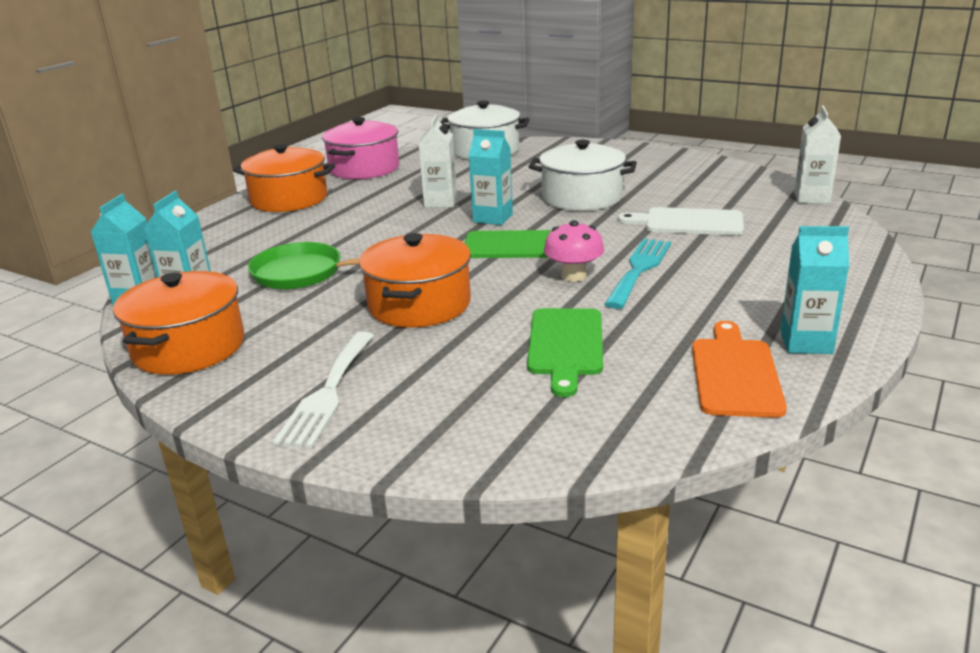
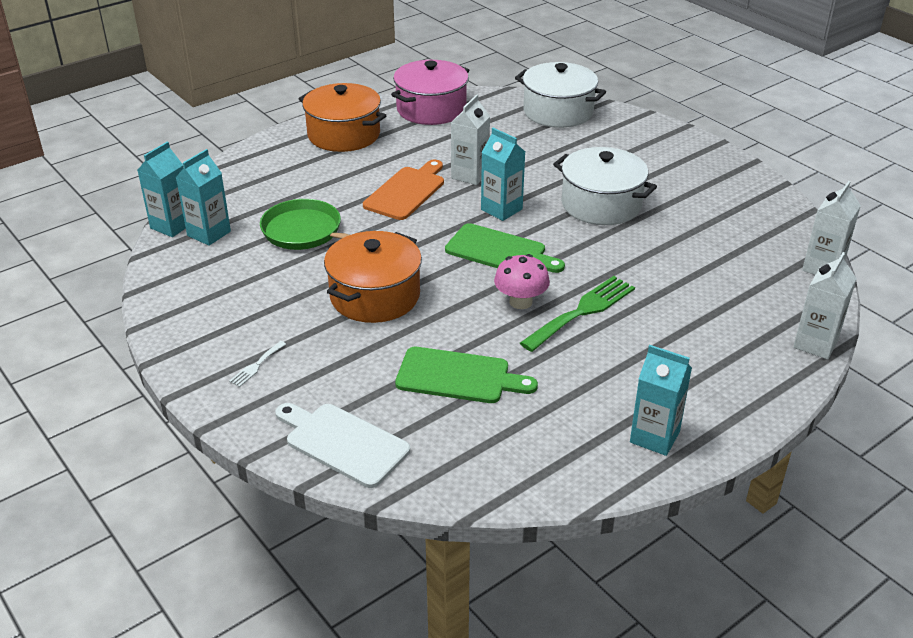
camera: 20 degrees right, 10 degrees up
orange pot [113,271,244,375] -> none
white fork [273,331,374,448] -> white fork [229,341,286,387], size x0.46
green cutting board [527,308,603,397] -> green cutting board turned 105 degrees counterclockwise [395,347,538,403]
turquoise fork [605,239,671,309] -> green fork [520,276,635,352]
white cutting board [618,207,744,235] -> white cutting board moved to [275,403,410,488]
orange cutting board [692,321,787,418] -> orange cutting board moved to [363,160,444,220]
none -> white carton [793,252,857,359]

